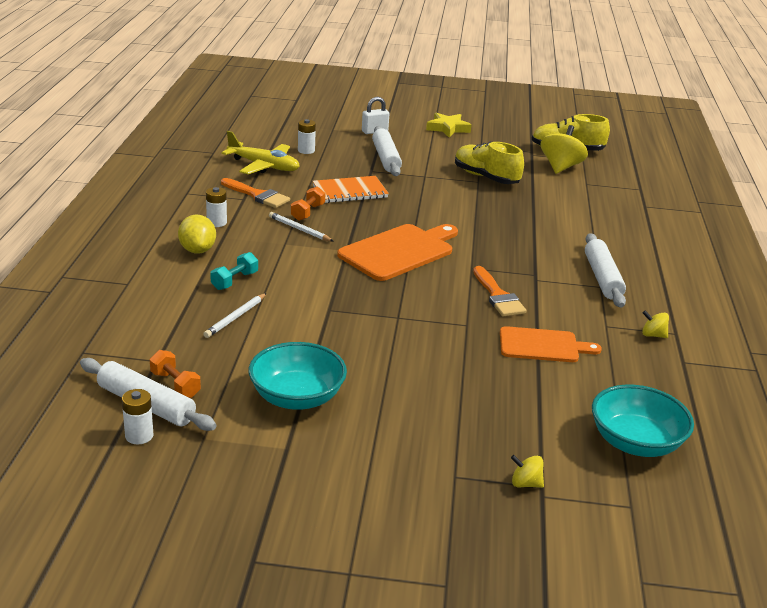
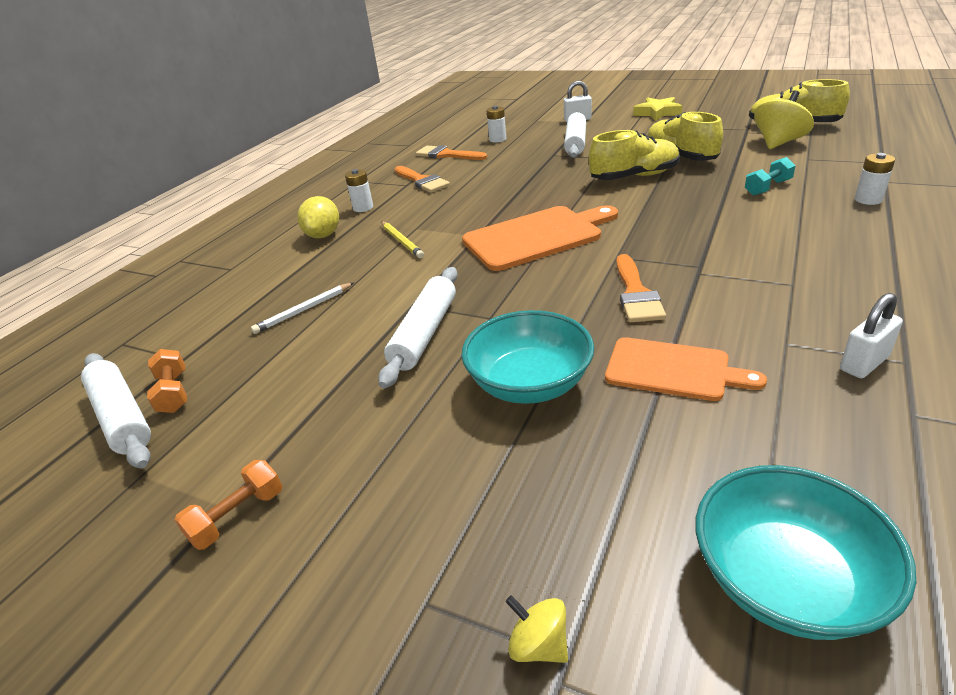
camera: 25 degrees right, 5 degrees up
white battery [122,389,153,444] -> white battery moved to [855,153,895,205]
turquoise dumbbell [210,252,258,290] -> turquoise dumbbell moved to [745,157,796,196]
yellow plane [222,131,300,174] -> orange brush [416,145,487,160]
turquoise bowl [249,342,347,410] -> turquoise bowl moved to [461,310,595,404]
white pencil [269,212,333,241] -> none
orange dumbbell [291,186,325,221] -> orange dumbbell moved to [175,460,283,550]
orange notebook [313,176,389,203] -> none
white rolling pin [585,233,626,308] -> white rolling pin moved to [378,267,458,389]
yellow spinning top [642,311,669,338] -> white padlock [840,293,903,378]
none -> yellow pencil [381,221,424,258]
none -> yellow shoe [589,130,680,180]

